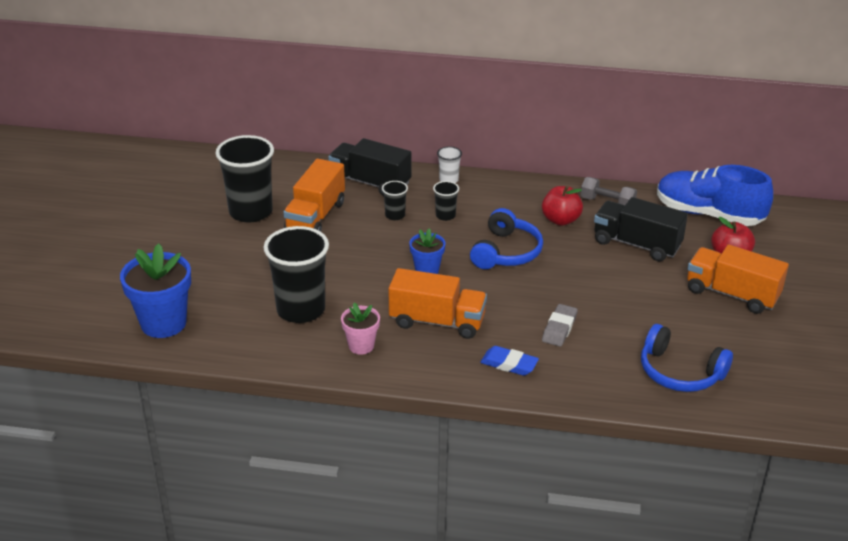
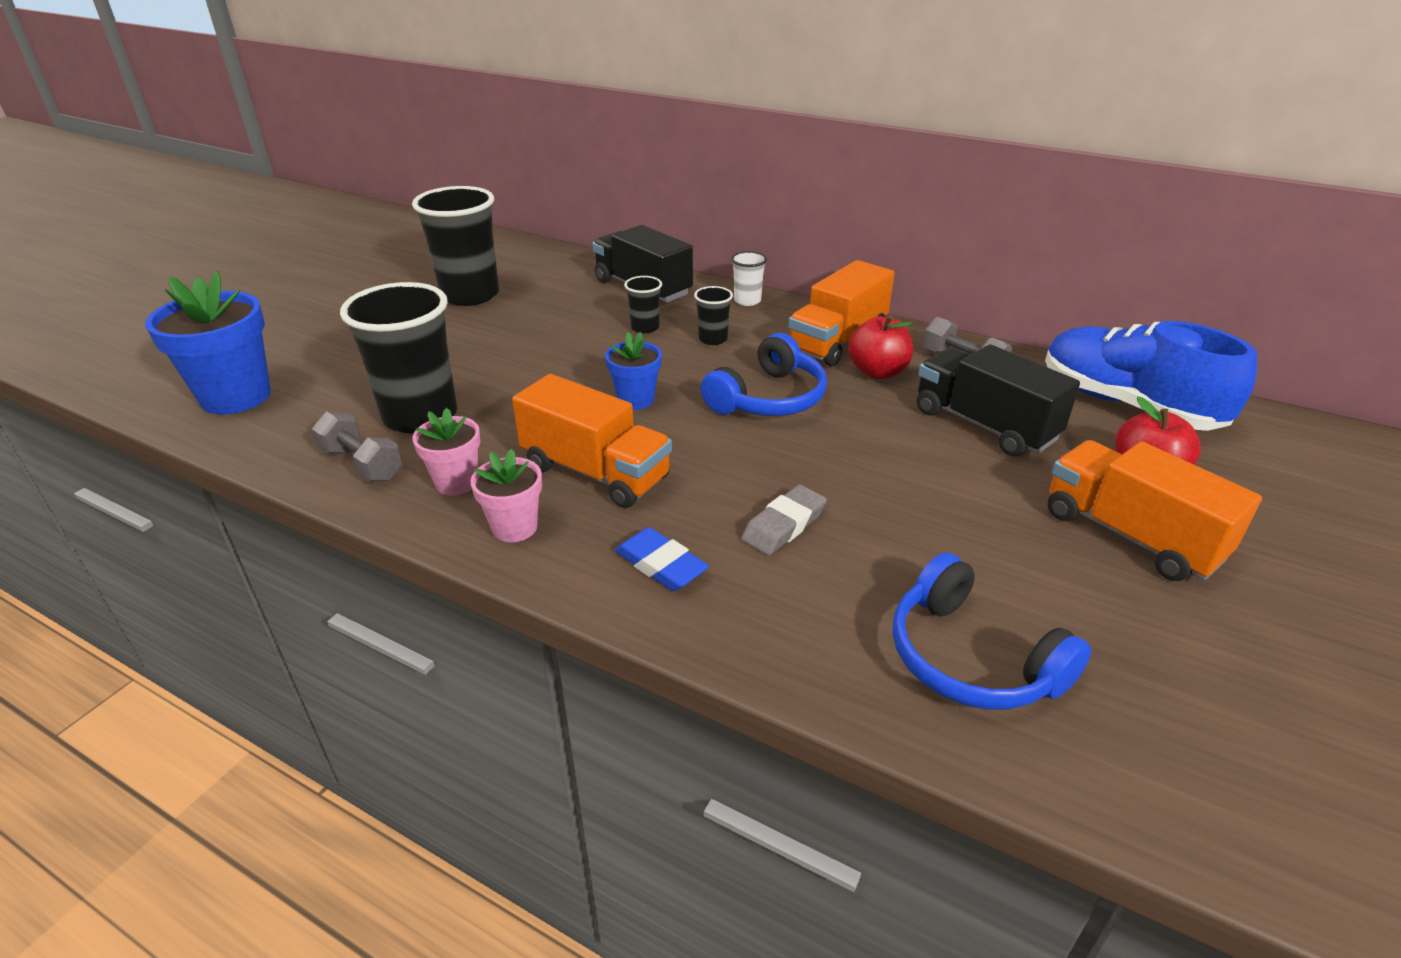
camera: 20 degrees right, 0 degrees up
orange truck [283,159,345,232] -> orange truck moved to [788,260,894,366]
none -> grey dumbbell [312,411,402,481]
none -> pink flower pot [470,449,542,542]

